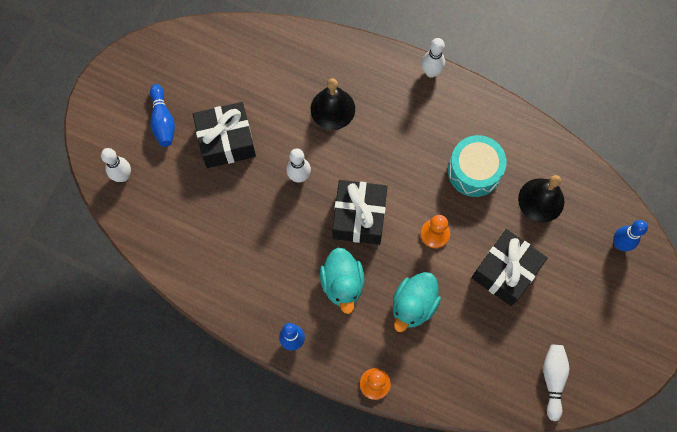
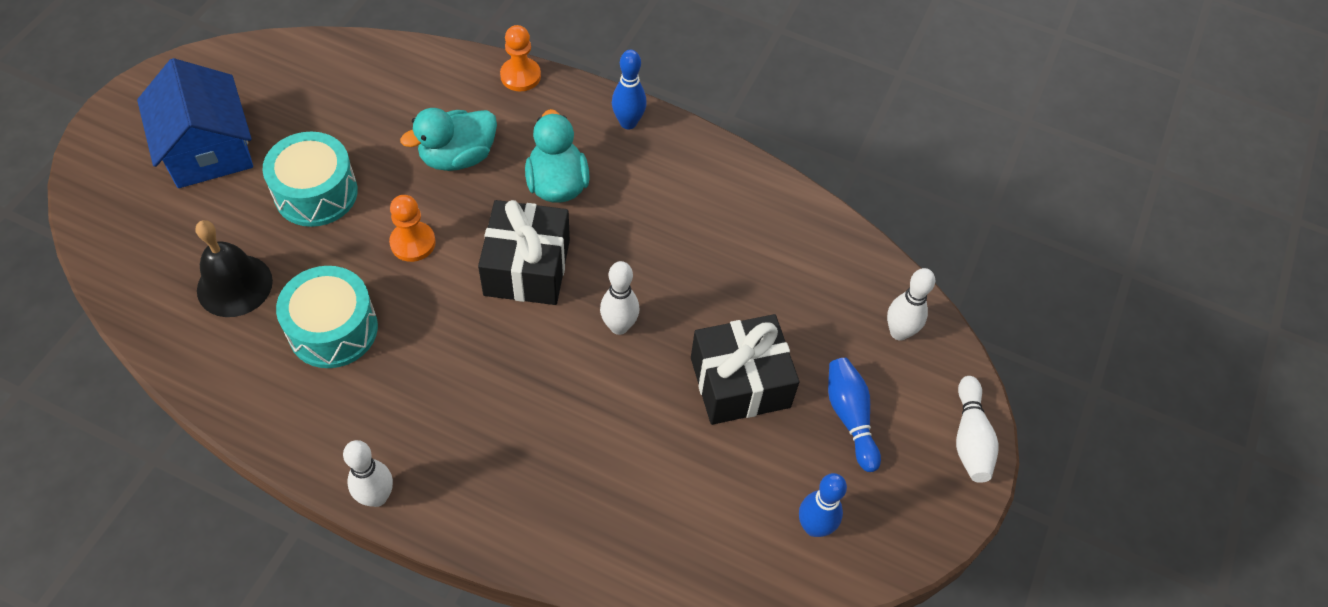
camera: 175 degrees right, 15 degrees down
black bell [311,78,355,130] -> none
turquoise duck [393,272,441,332] -> turquoise duck turned 150 degrees counterclockwise [400,108,497,171]
black gift [472,229,548,306] -> turquoise drum [262,132,358,227]
white bowling pin [543,344,569,421] -> white bowling pin moved to [956,376,999,483]
blue bowling pin [613,220,648,251] -> blue bowling pin moved to [799,473,847,537]
none -> blue house [137,58,253,188]

